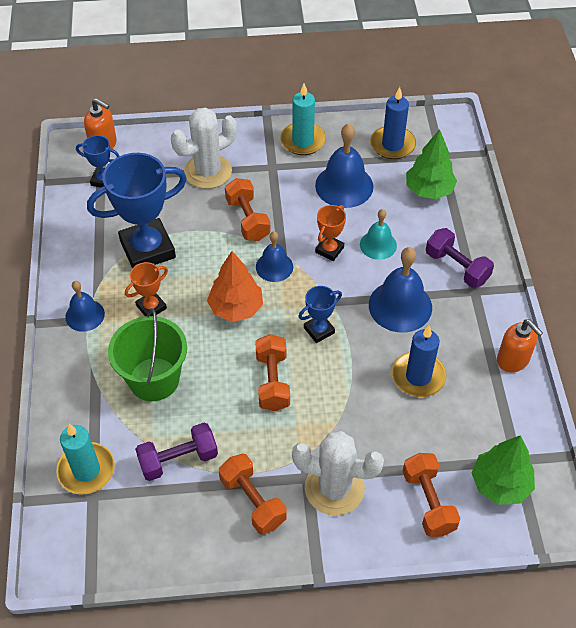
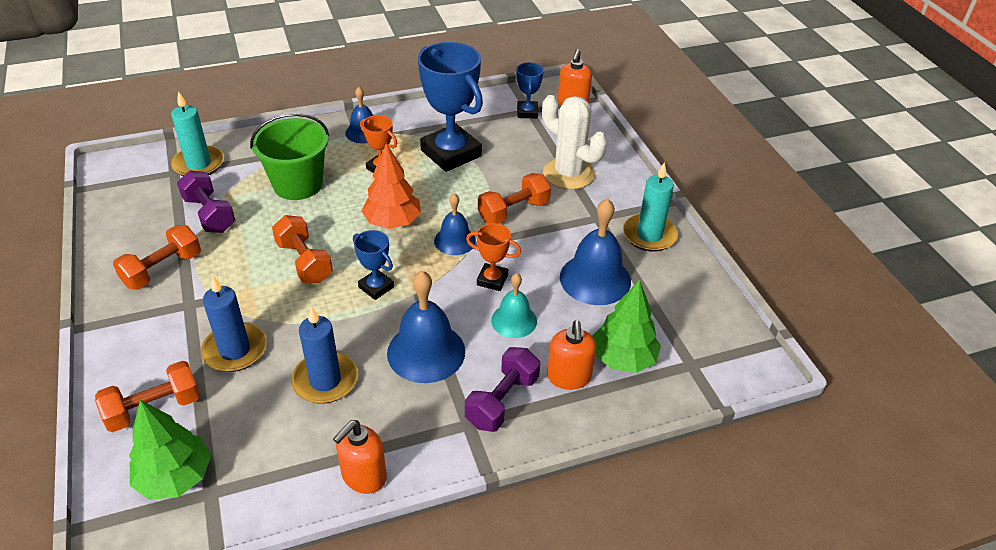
camera: 75 degrees right, 10 degrees down
orange dumbbell [255,334,290,411] -> orange dumbbell turned 75 degrees clockwise [272,215,333,283]
white cactus [292,431,384,516] -> none
blue candle [370,87,416,159] -> blue candle moved to [201,275,266,372]
none -> orange soap dispenser [547,320,596,390]

